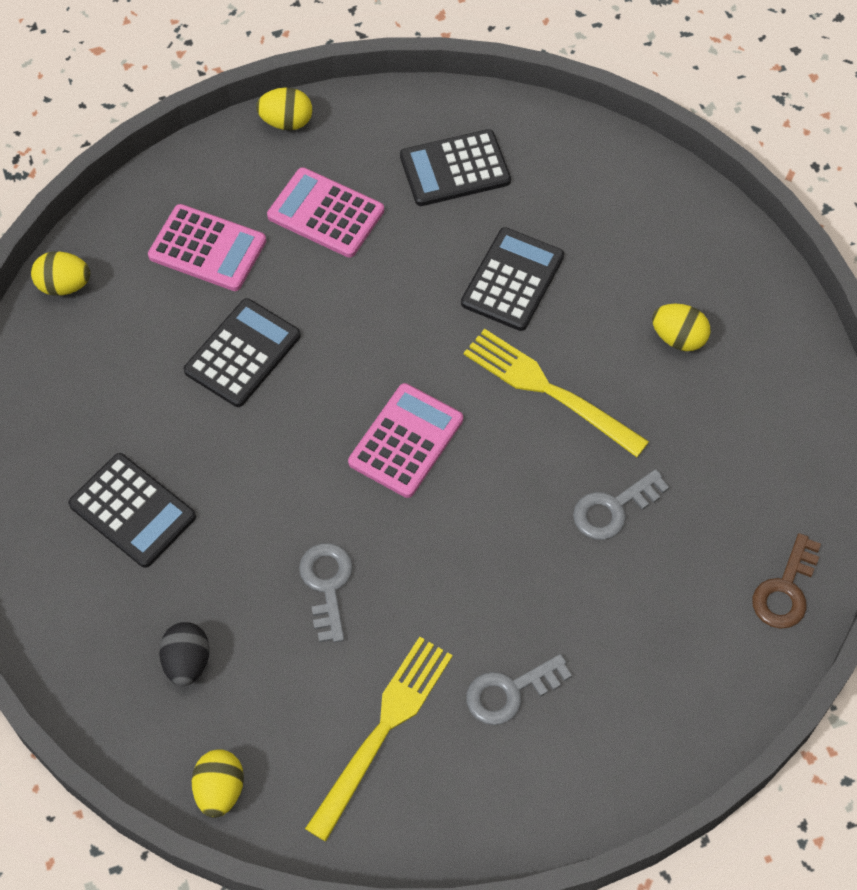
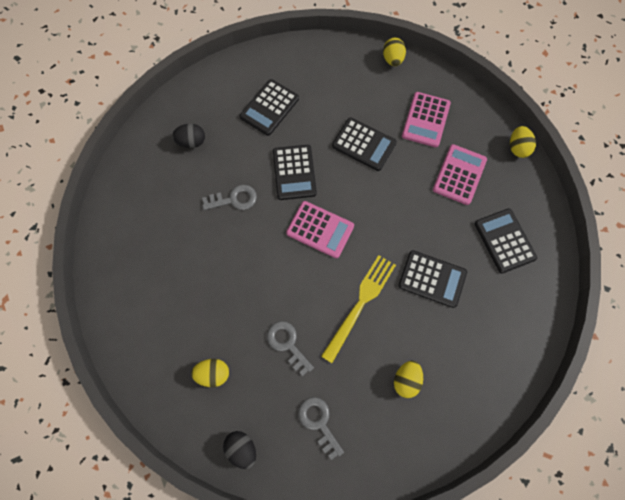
camera: 85 degrees right, 10 degrees up
yellow egg [192,749,244,818] -> yellow egg moved to [191,359,229,387]
yellow fork [305,637,453,841] -> none
grey key [466,654,572,725] -> grey key moved to [298,397,344,460]
brown key [752,533,821,629] -> black egg [223,431,256,469]
none -> black calculator [273,145,317,200]

